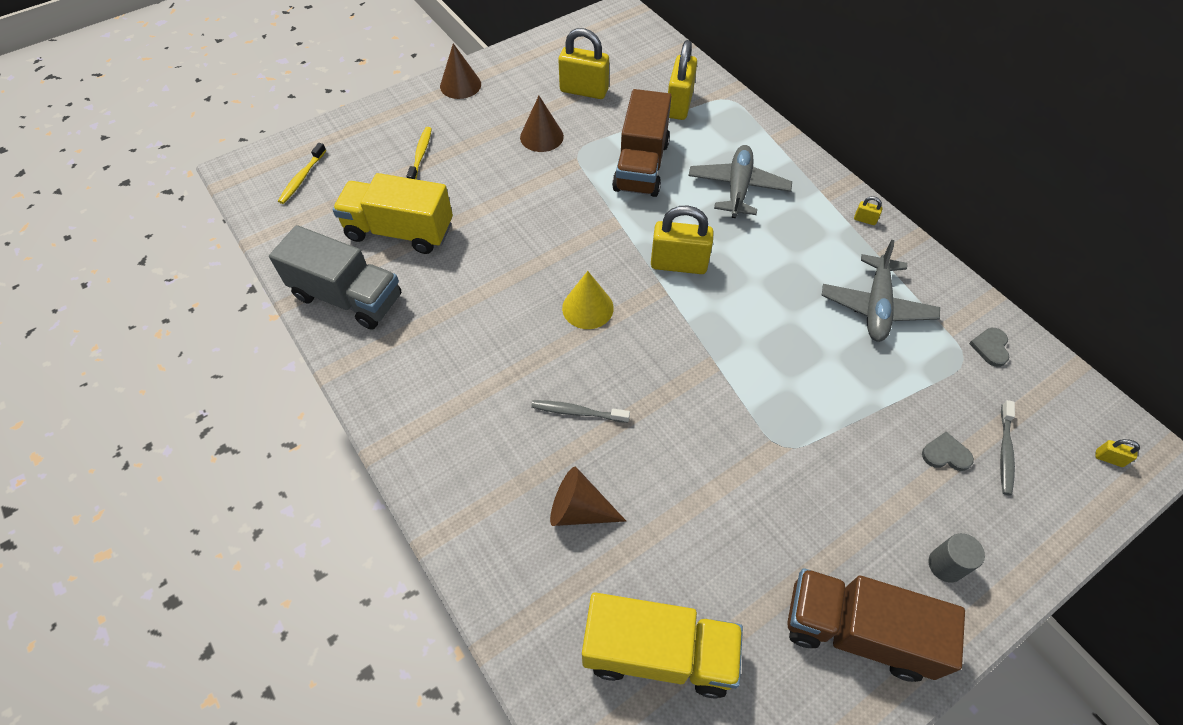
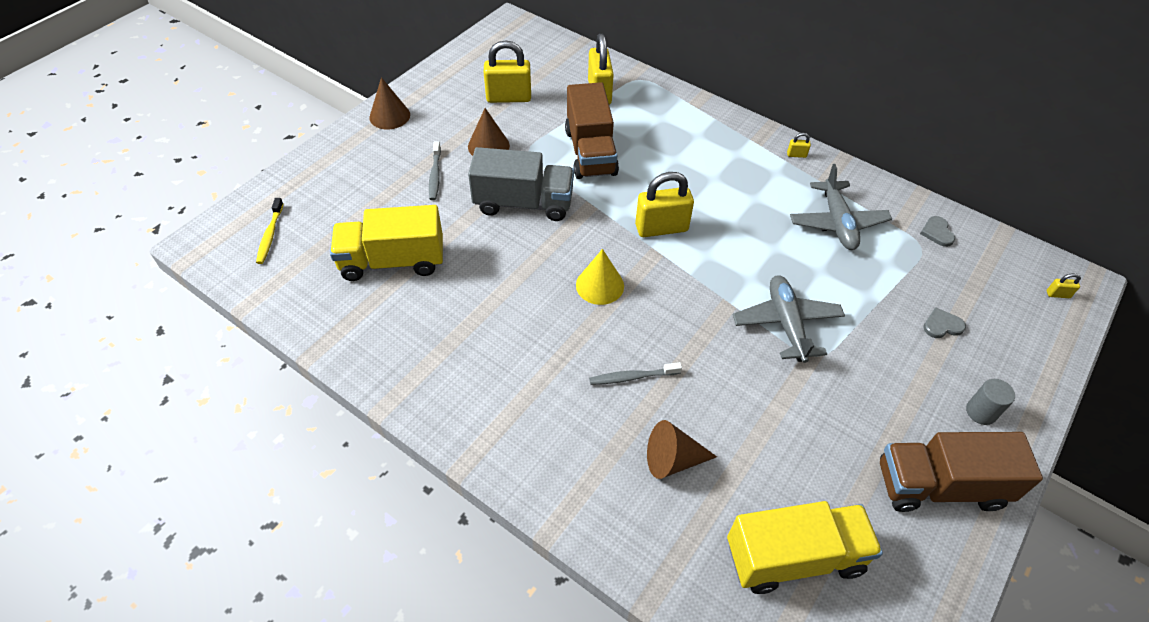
camera: 20 degrees left, 5 degrees down
grey truck [269,225,401,329] -> grey truck moved to [468,147,574,221]
yellow toothbrush [406,127,432,179] -> none
grey plane [688,145,792,218] -> grey plane moved to [733,275,845,363]
grey toothbrush [1000,400,1015,496] -> grey toothbrush moved to [429,141,441,200]

